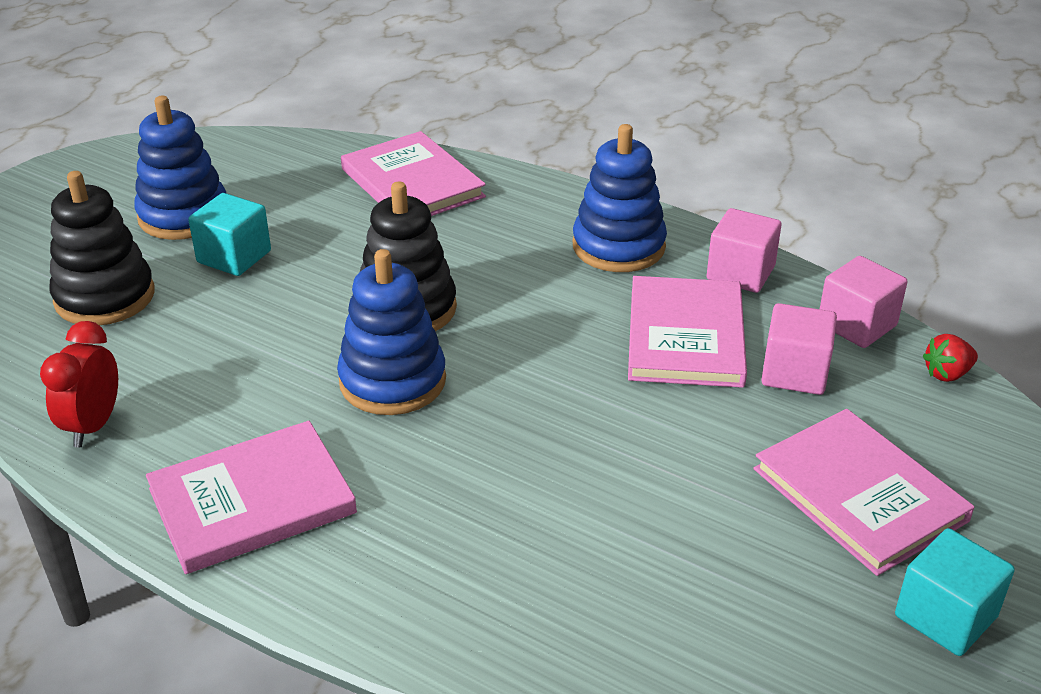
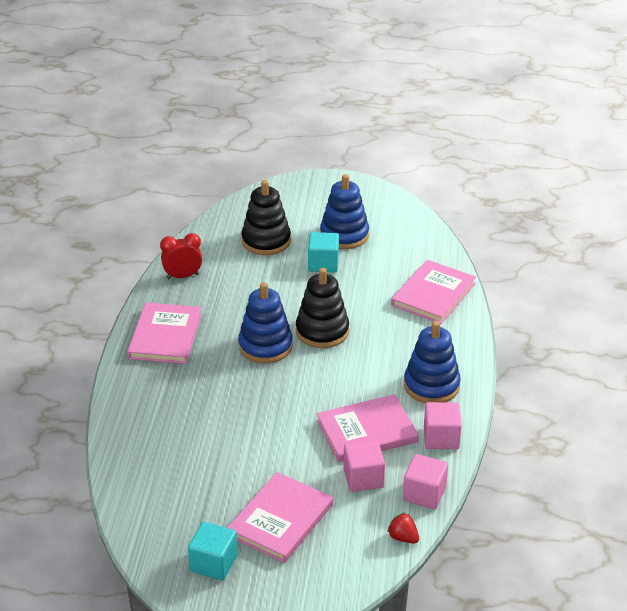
camera: 65 degrees right, 0 degrees up
pink book [146,421,357,574] -> pink book turned 60 degrees clockwise [127,302,202,364]

